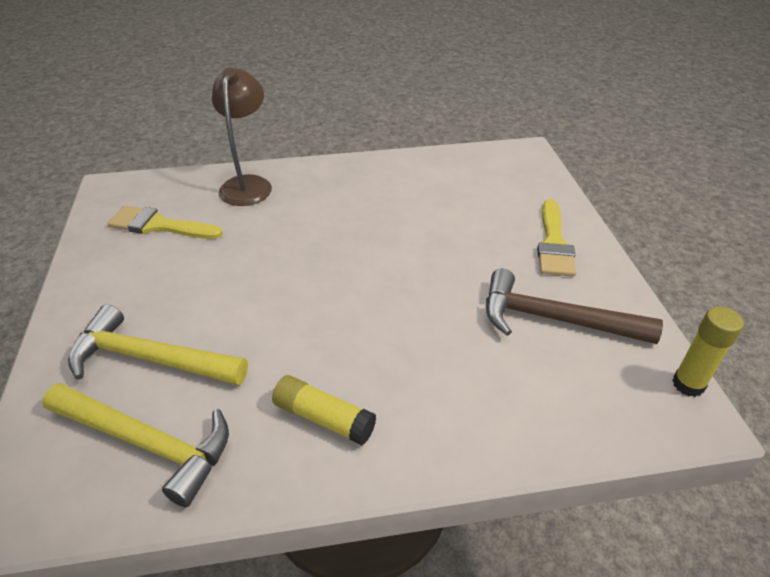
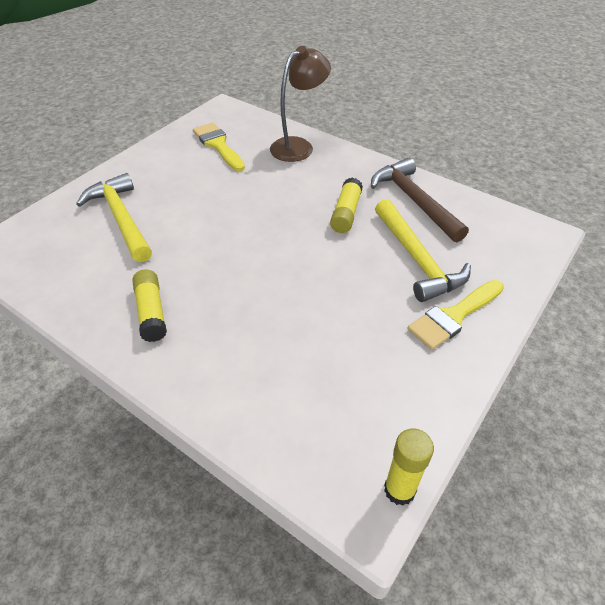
camera: 45 degrees right, 5 degrees up
yellow hammer [42,383,229,507] -> yellow hammer moved to [375,199,471,302]
brown hammer [486,269,663,344] -> brown hammer moved to [371,158,469,243]
none -> yellow glue stick [330,177,363,233]

